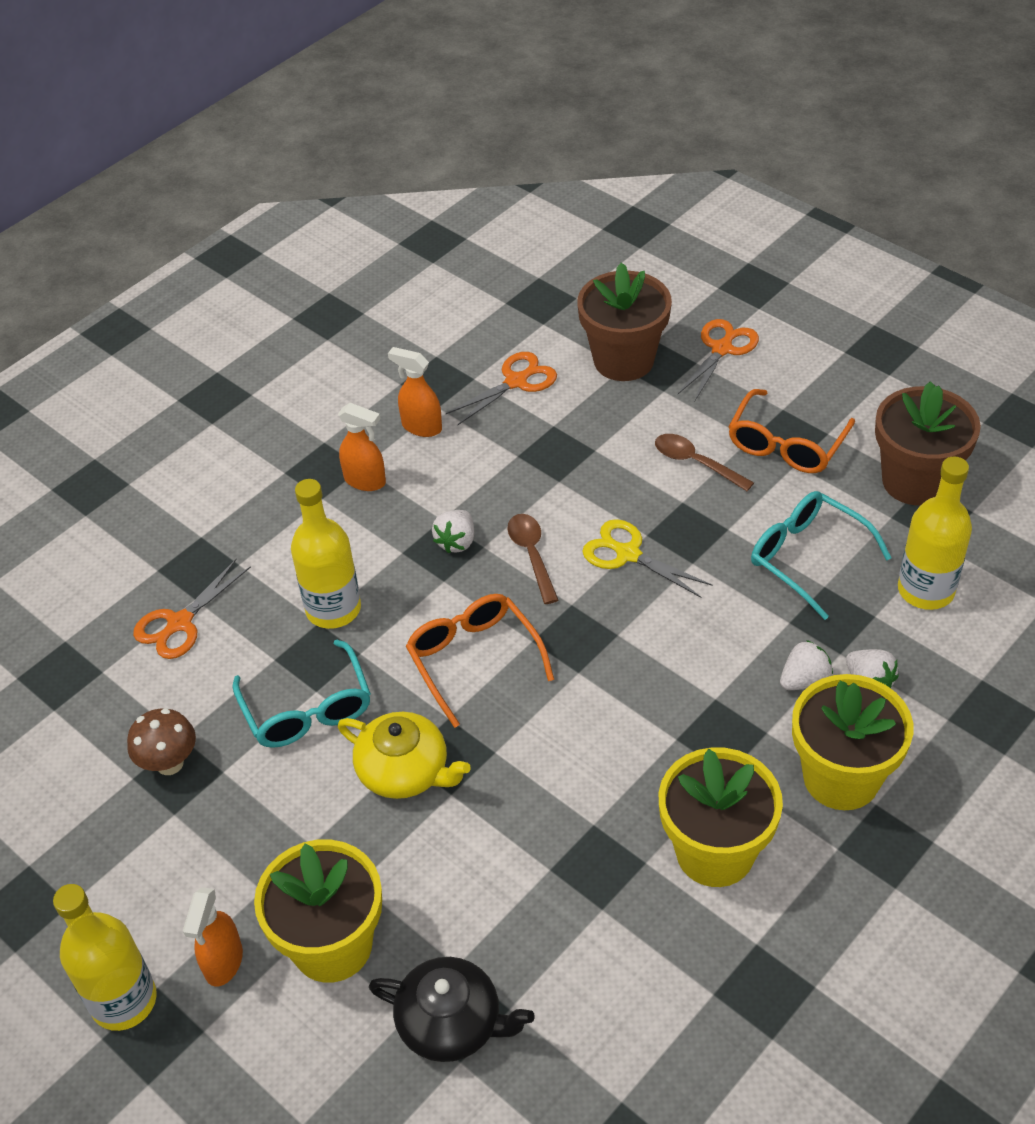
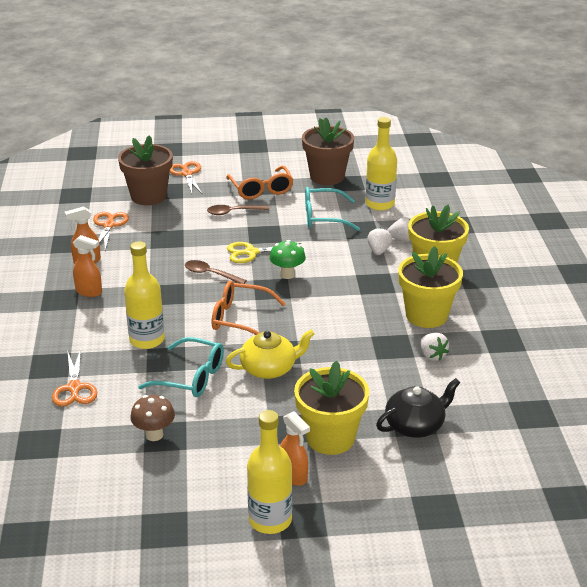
camera: 50 degrees left, 15 degrees down
orange spray bottle [338,403,386,491] -> orange spray bottle turned 45 degrees clockwise [73,235,102,297]
white strawberry [432,510,474,553] -> white strawberry moved to [421,333,449,361]
none -> green mushroom [269,240,306,279]

